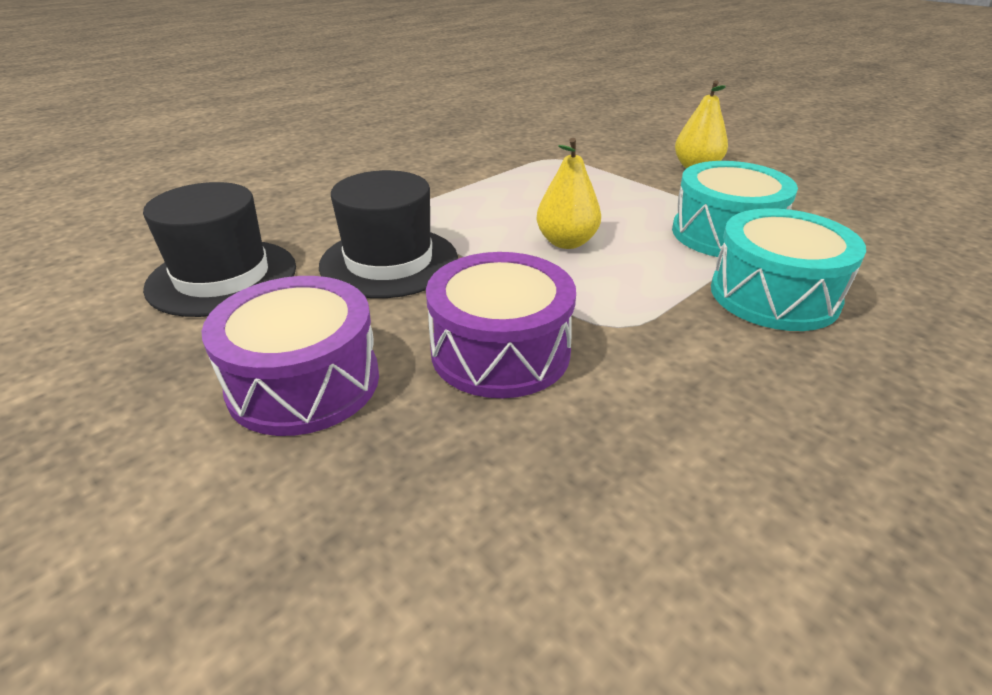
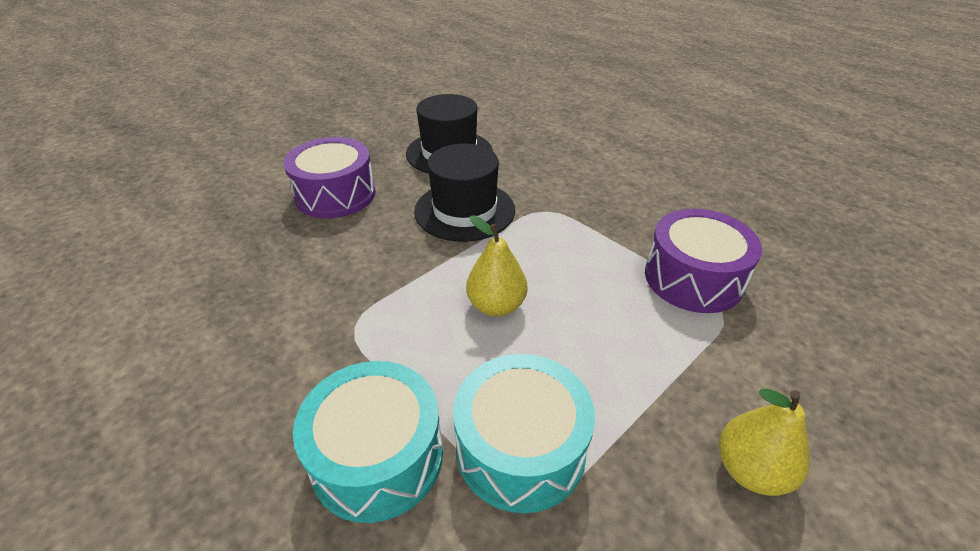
camera: 90 degrees right, 5 degrees up
purple drum [426,252,576,398] -> purple drum moved to [645,209,762,313]

